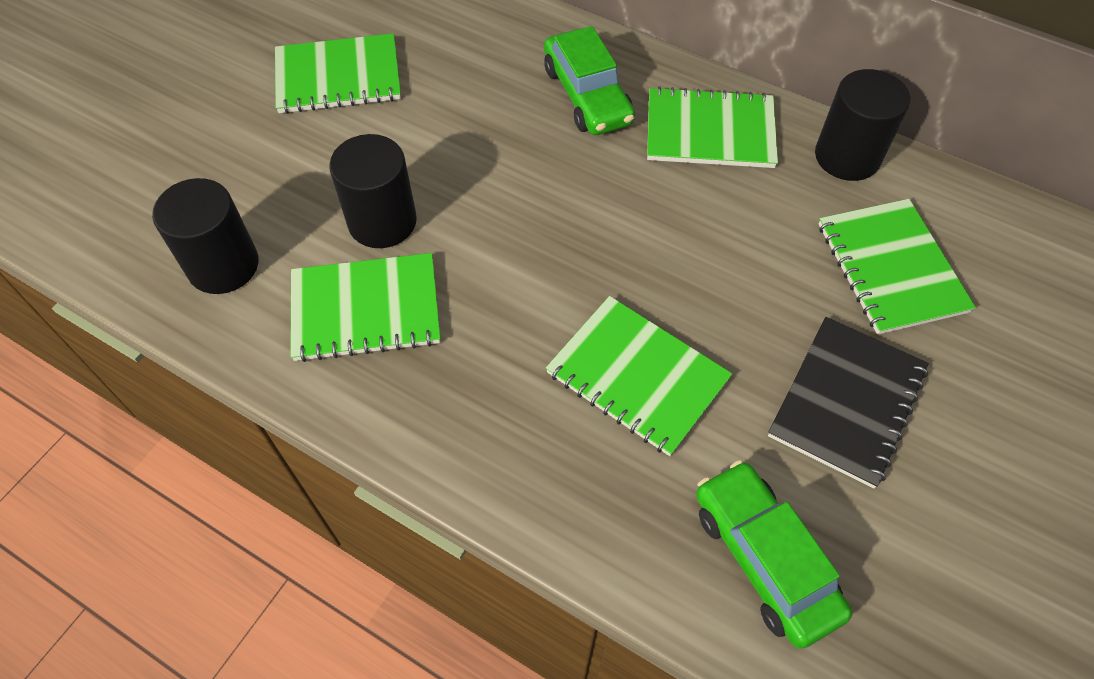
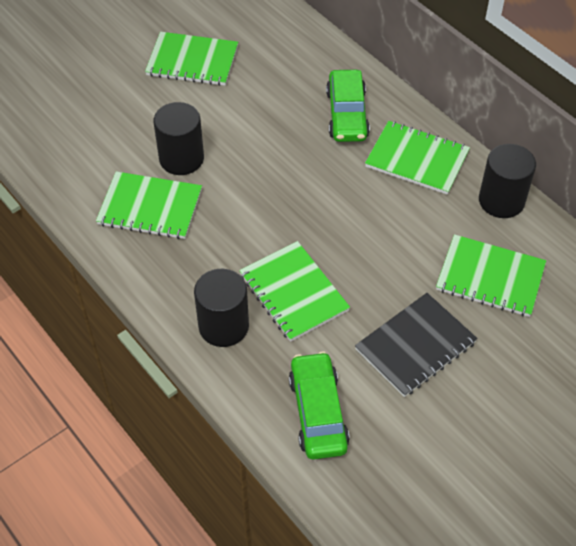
camera: 20 degrees right, 5 degrees down
black cylinder [152,178,258,294] -> black cylinder moved to [194,269,249,347]
green notebook [819,199,976,335] -> green notebook turned 75 degrees counterclockwise [436,234,546,317]

